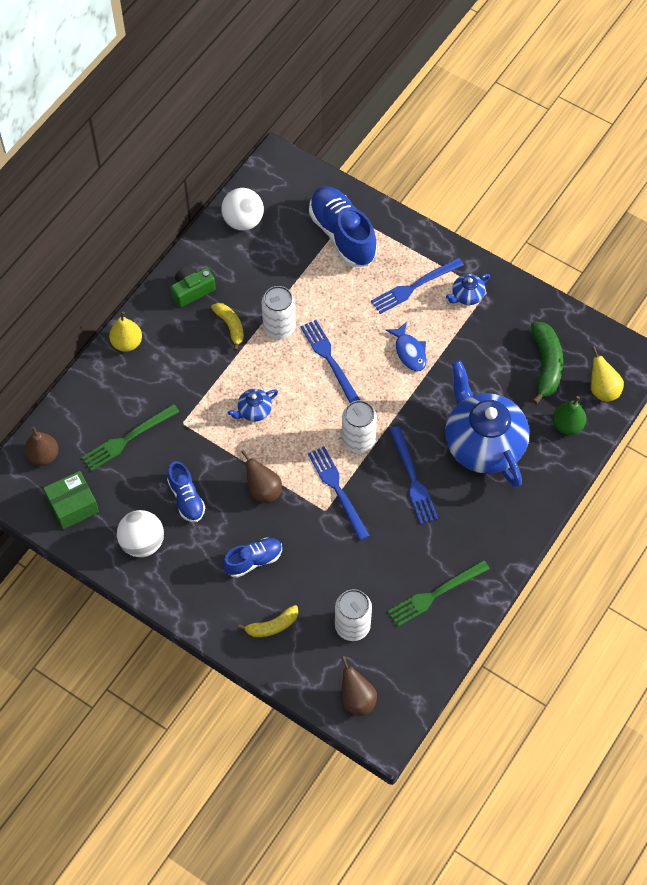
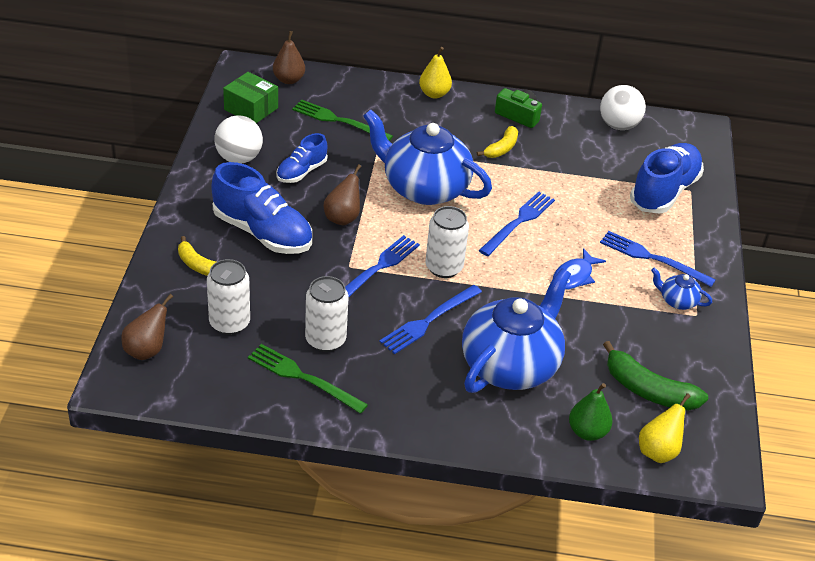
camera: 60 degrees right, 20 degrees down
blue shoe [223,538,282,578] -> blue shoe [212,162,312,254], size x1.76
blue teapot [228,389,278,421] -> blue teapot [363,109,492,205], size x2.39
white can [262,286,296,339] -> white can moved to [305,276,348,352]
green banana [531,321,563,404] -> green banana turned 60 degrees clockwise [603,341,708,411]

